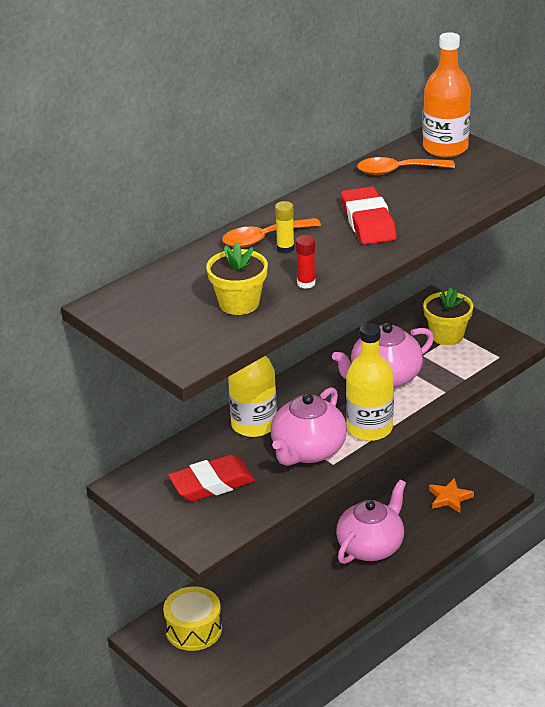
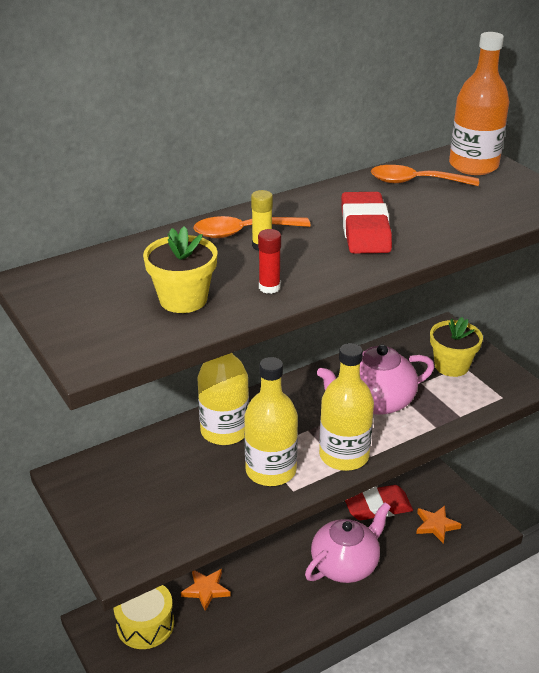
camera: 10 degrees right, 0 degrees up
red eraser [168,455,255,502] -> red eraser moved to [345,485,413,520]
pink teapot [270,387,347,466] -> yellow bottle [244,357,298,486]
none -> orange star [181,569,231,611]

